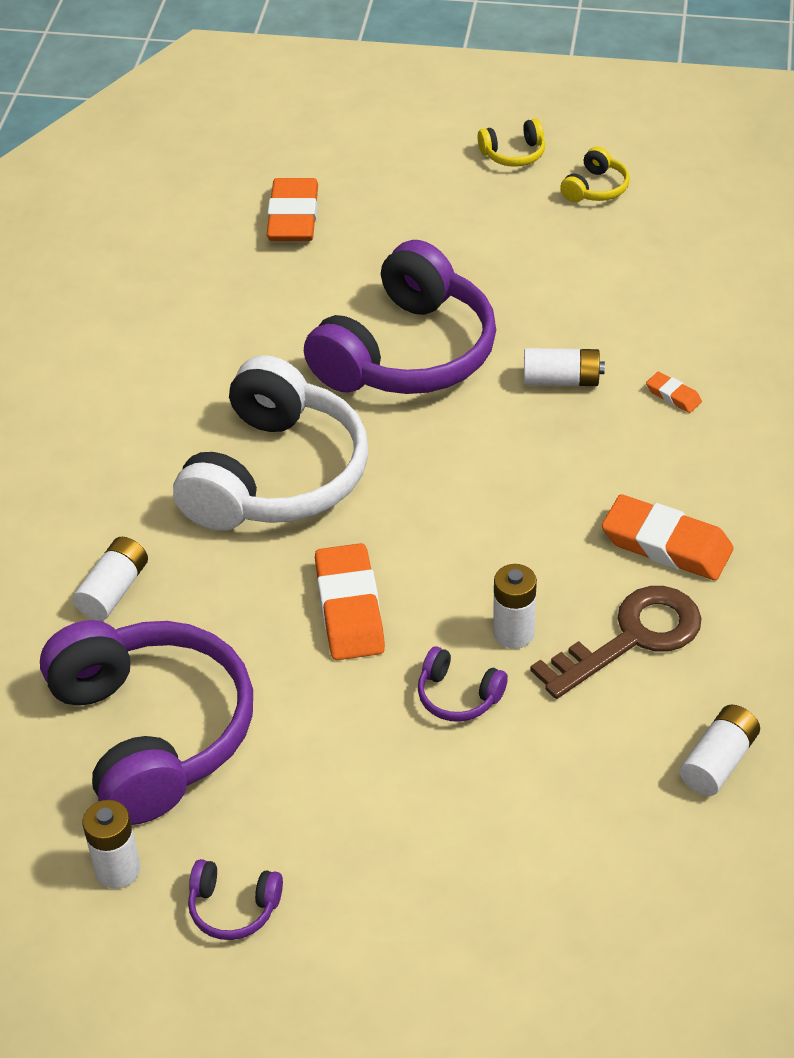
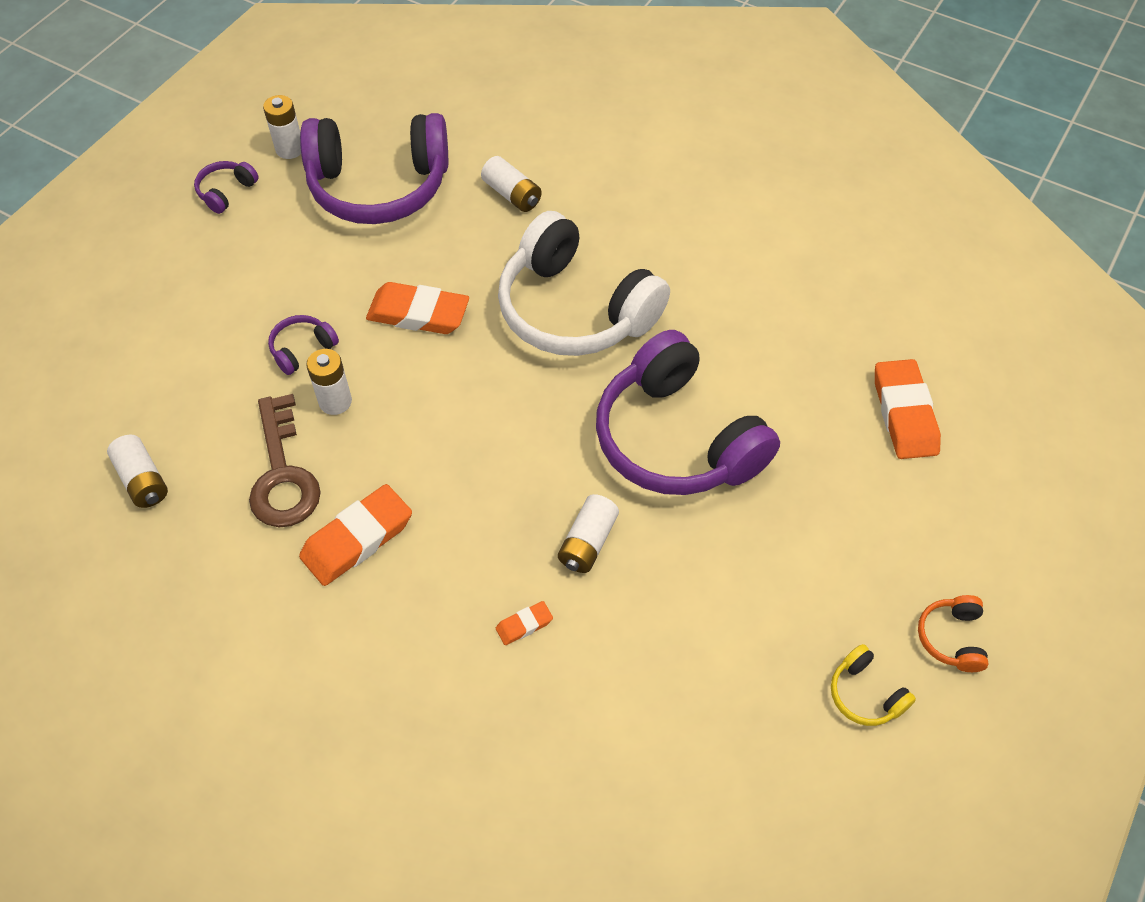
camera: 110 degrees right, 10 degrees up
orange eraser [267,178,318,241] -> orange eraser turned 60 degrees clockwise [875,359,941,459]
yellow headphones [478,118,545,167] -> orange headphones [918,595,988,672]

